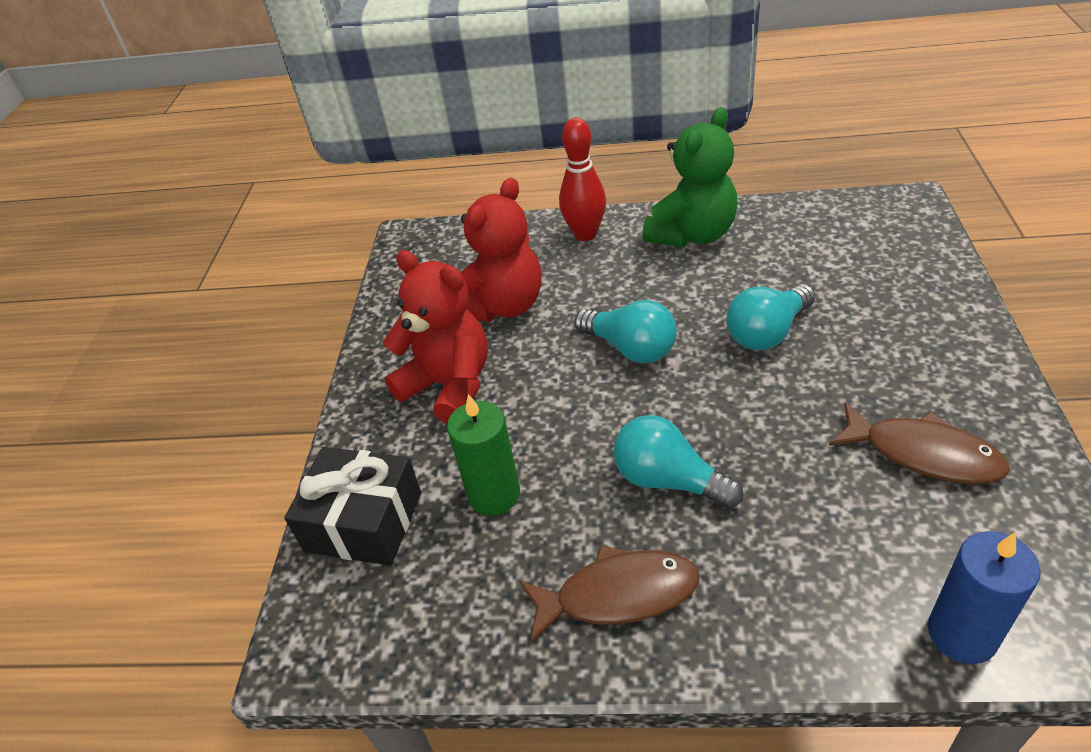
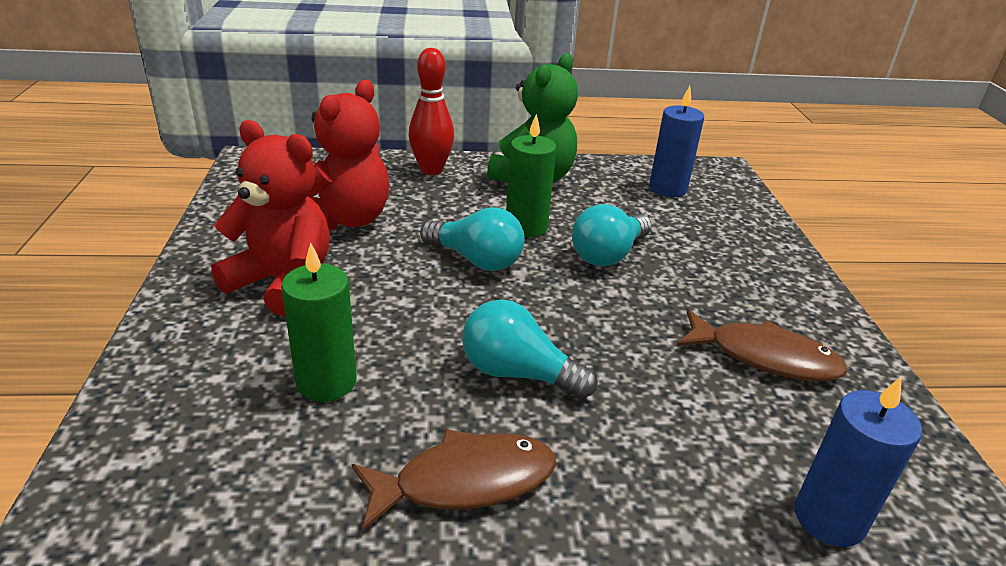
camera: 15 degrees left, 10 degrees down
black gift [284,447,421,566] -> none
none -> green candle [506,114,557,237]
none -> blue candle [649,86,704,197]

